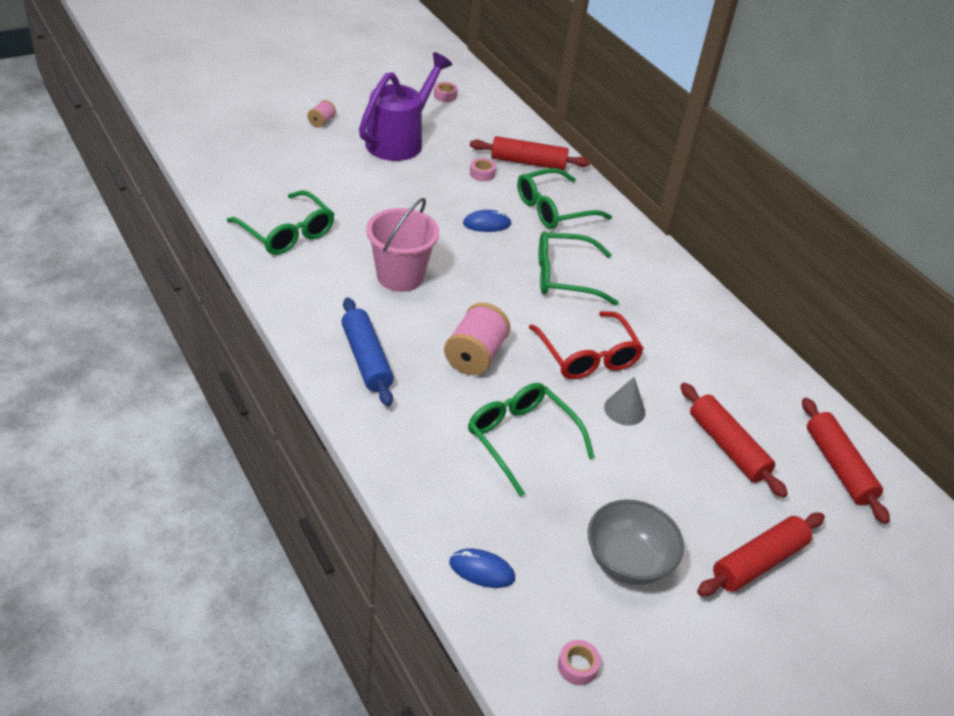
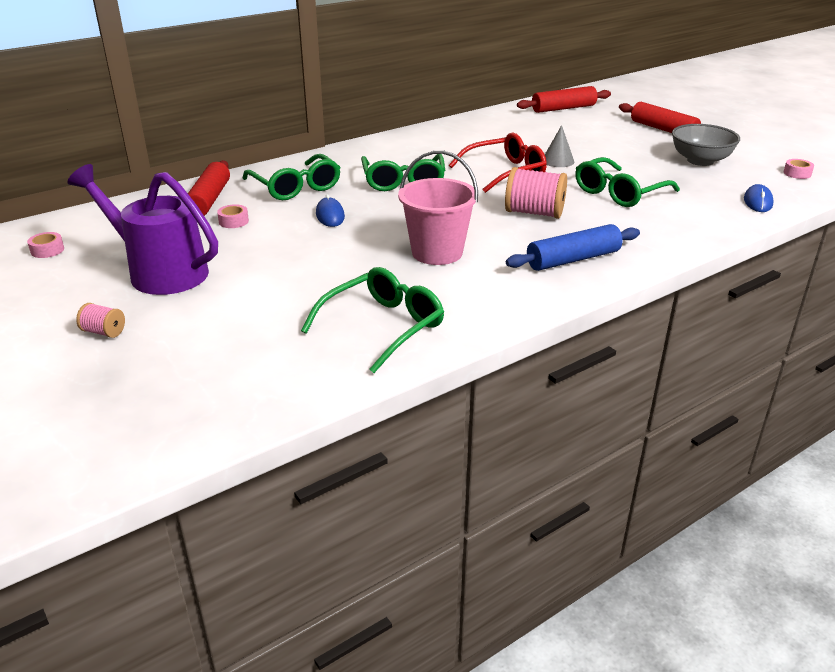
camera: 90 degrees left, 10 degrees down
red rolling pin [680,383,788,498] -> none

